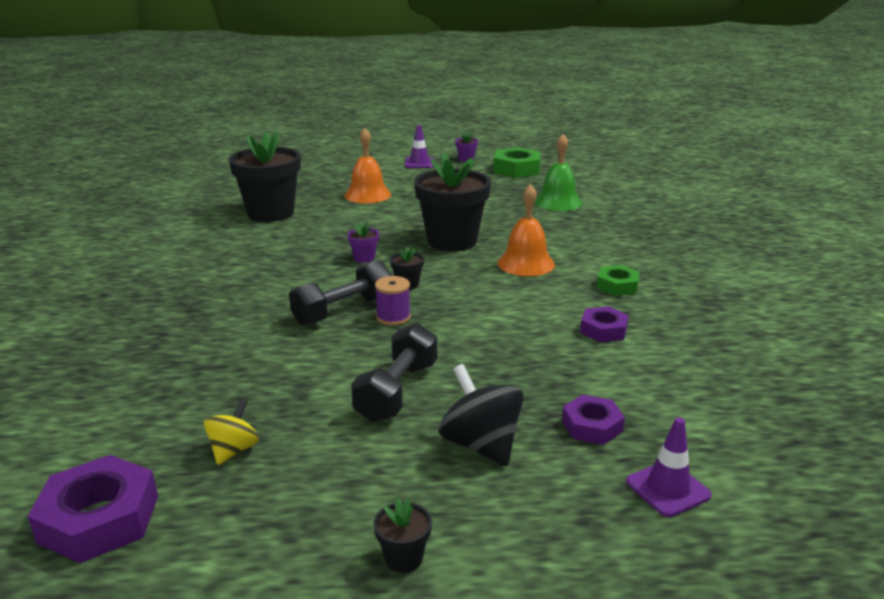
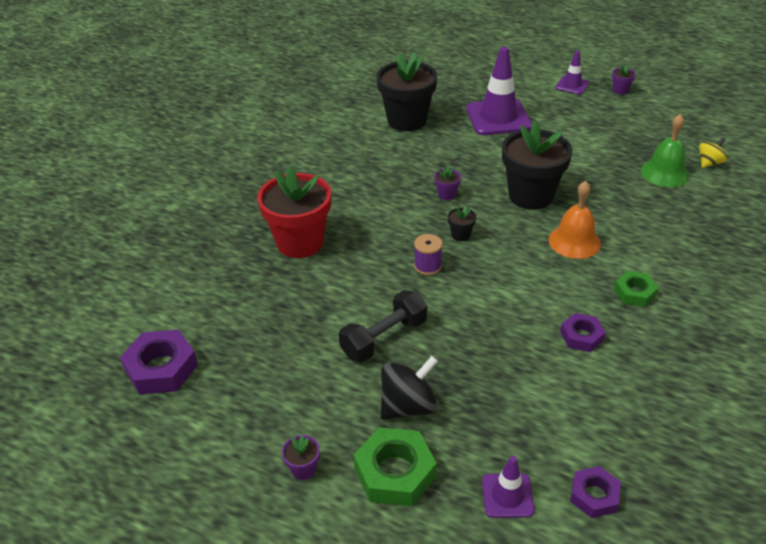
camera: 30 degrees right, 15 degrees up
yellow spinning top [204,399,259,465] -> yellow spinning top moved to [699,137,727,168]
black dumbbell [289,260,392,326] -> none
orange bell [345,128,391,203] -> purple traffic cone [466,47,532,135]
black flower pot [374,498,432,573] -> purple flower pot [282,435,320,480]
black spinning top [439,364,524,466] -> black spinning top turned 60 degrees clockwise [381,356,438,420]
green nut [493,147,541,178] -> green nut moved to [354,427,437,506]
purple nut [562,395,625,445] -> purple nut moved to [570,466,621,518]
none -> red flower pot [257,166,331,258]

